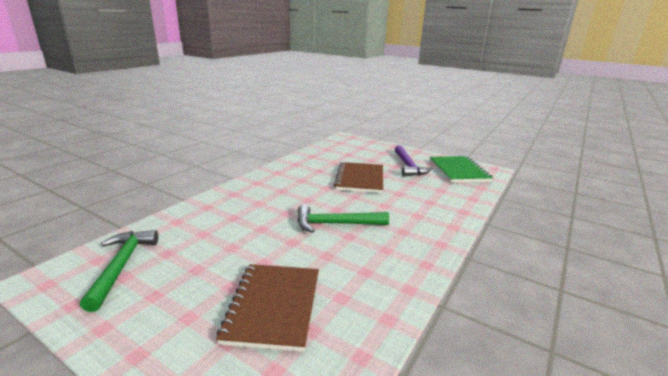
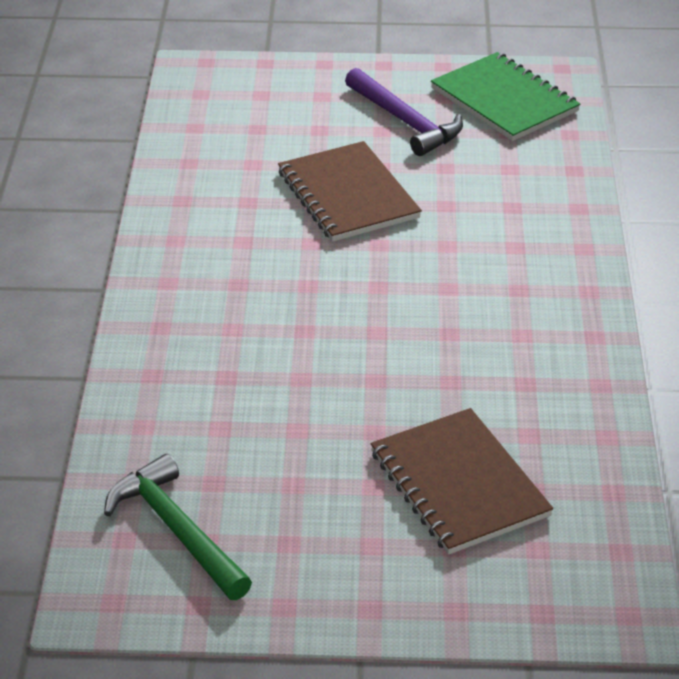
camera: 30 degrees left, 15 degrees up
green hammer [298,204,389,233] -> none

